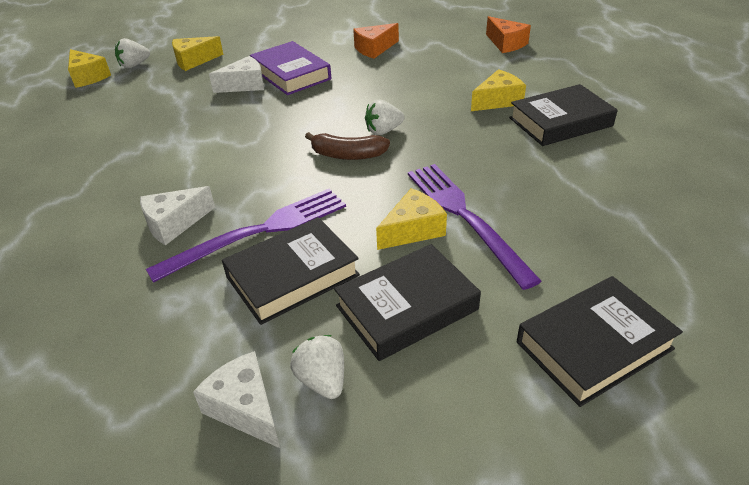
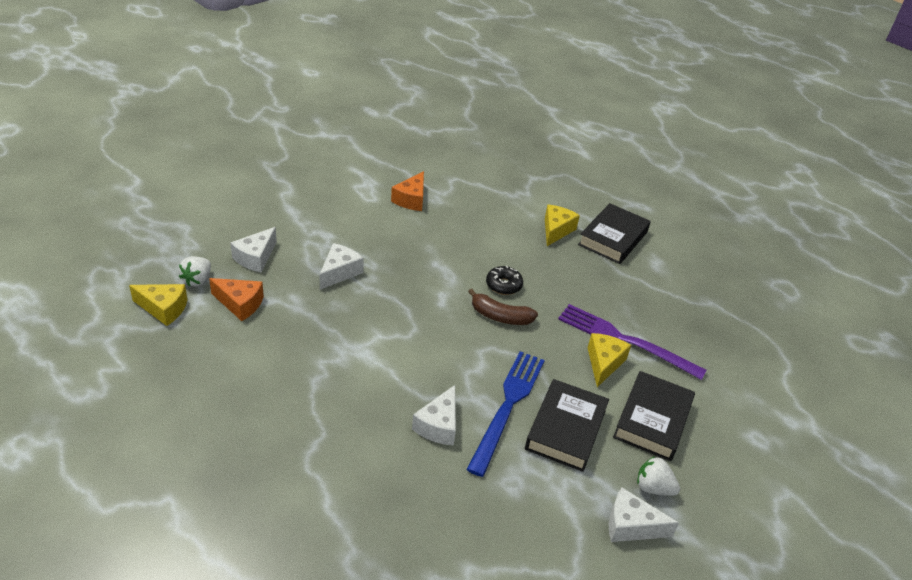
camera: 40 degrees left, 0 degrees up
purple fork [146,189,346,283] -> blue fork [466,351,545,477]
yellow cheese [172,36,224,71] -> white cheese [230,227,277,273]
purple book [250,41,331,95] -> none
brown banana [305,132,390,160] -> brown banana turned 45 degrees clockwise [468,289,538,325]
white strawberry [365,100,404,135] -> black donut [486,266,523,295]
orange cheese [486,16,531,53] -> orange cheese moved to [209,278,264,321]
black book [517,276,683,407] -> none

